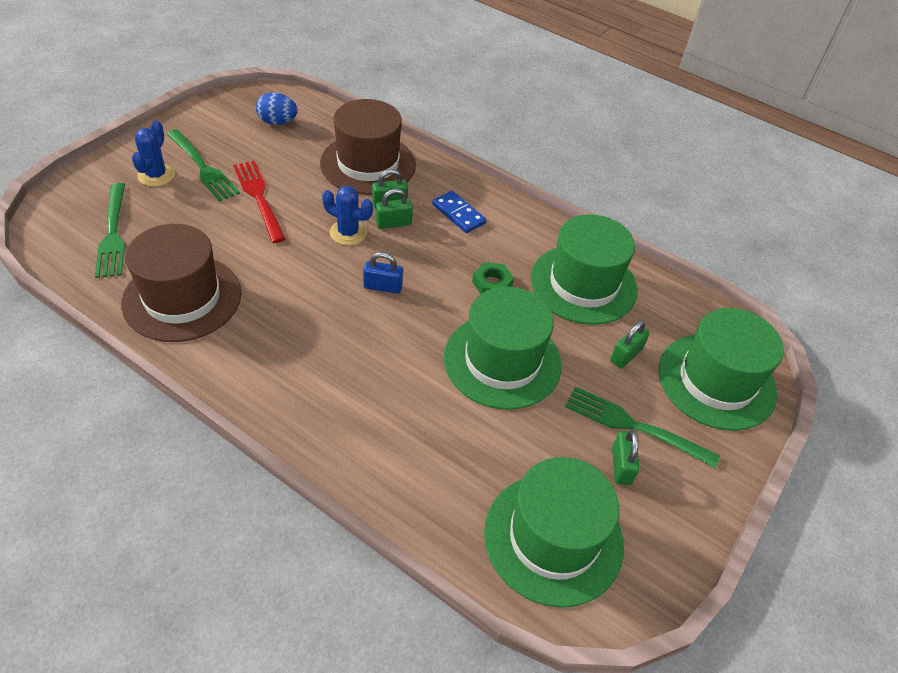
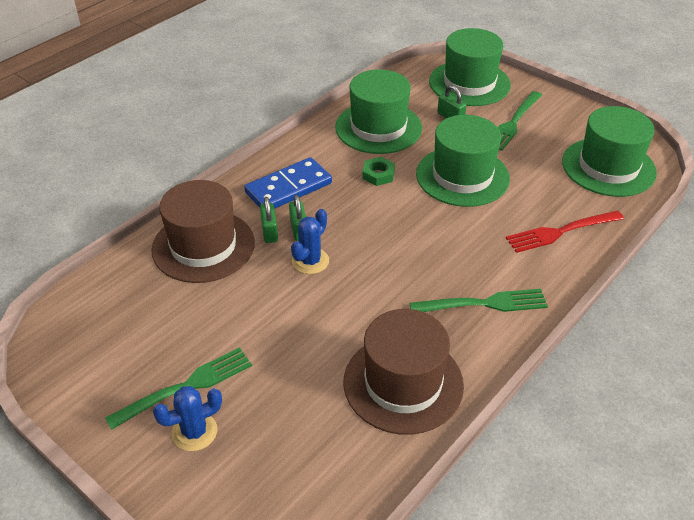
camera: 80 degrees left, 5 degrees down
green fork [95,183,125,278] -> green fork moved to [410,289,548,312]
blue cactus [132,120,175,187] -> blue cactus turned 45 degrees counterclockwise [153,386,222,451]
red fork [233,161,286,243] -> red fork moved to [506,211,624,253]
blue egg [256,92,298,125] -> none
blue padlock [363,252,403,294] -> none
blue domino [432,191,486,233] -> blue domino [244,157,332,209], size x1.58
green padlock [612,429,640,485] -> none

